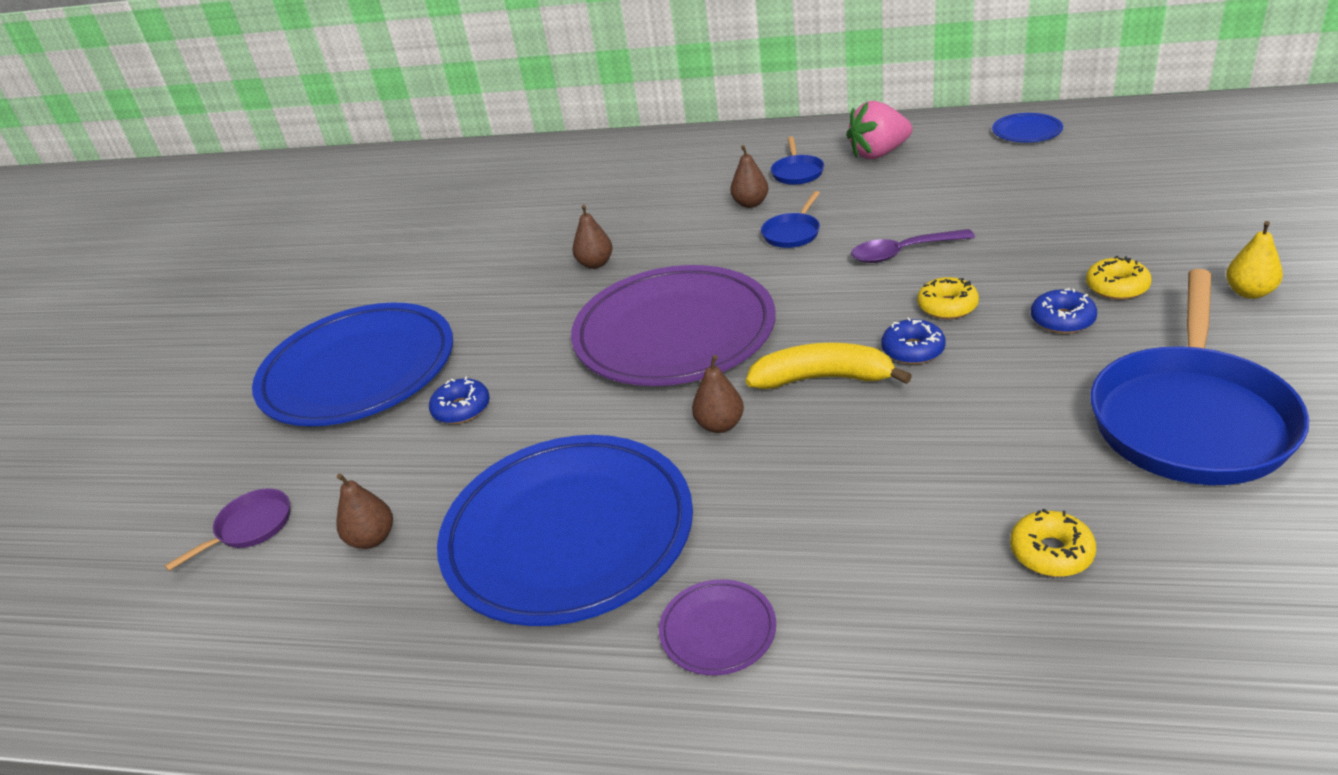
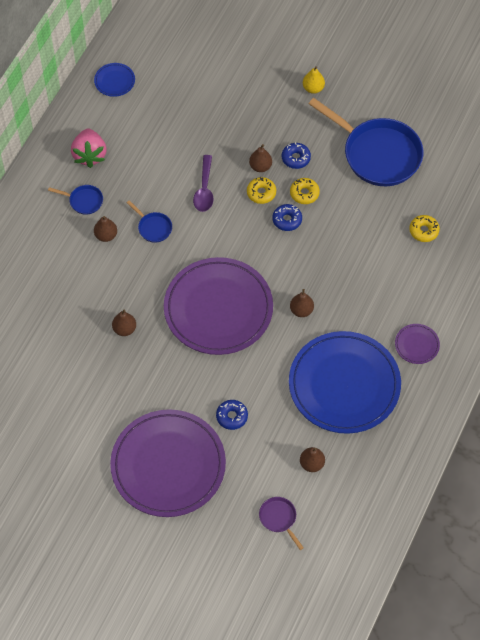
camera: 80 degrees left, 25 degrees up
blue plate [252,303,453,426] -> purple plate [110,409,226,517]
yellow banana [746,343,912,389] -> none
yellow donut [1086,256,1152,300] -> yellow donut moved to [290,178,320,204]
none -> brown pear [249,144,272,172]

